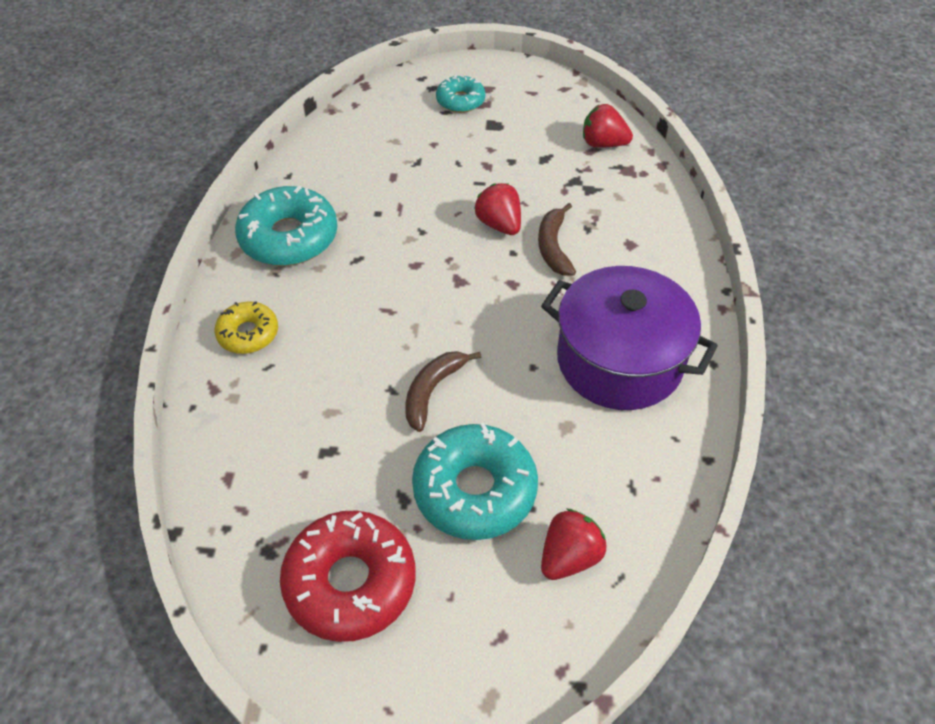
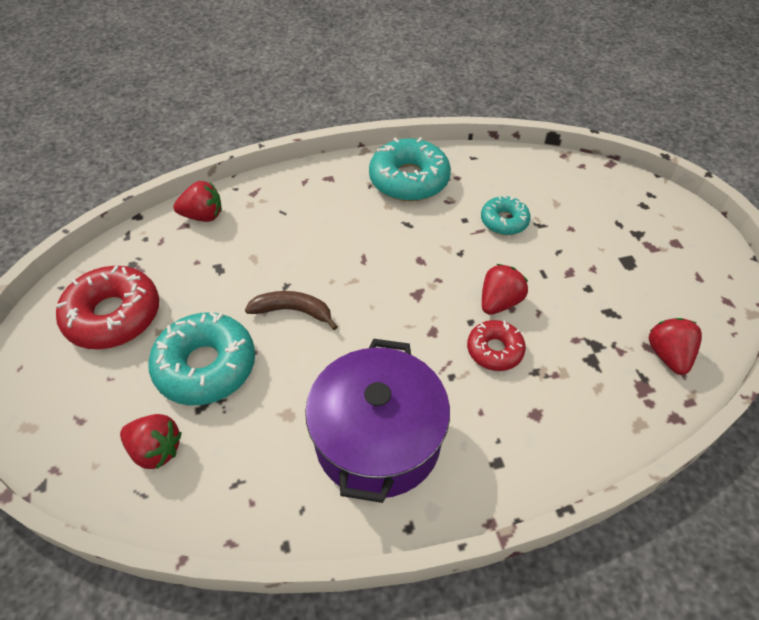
camera: 70 degrees right, 0 degrees up
yellow donut [214,301,278,354] -> none
turquoise donut [436,75,485,113] -> turquoise donut moved to [481,196,531,235]
brown banana [538,203,576,276] -> red donut [467,320,526,371]
none -> red strawberry [173,181,222,222]

